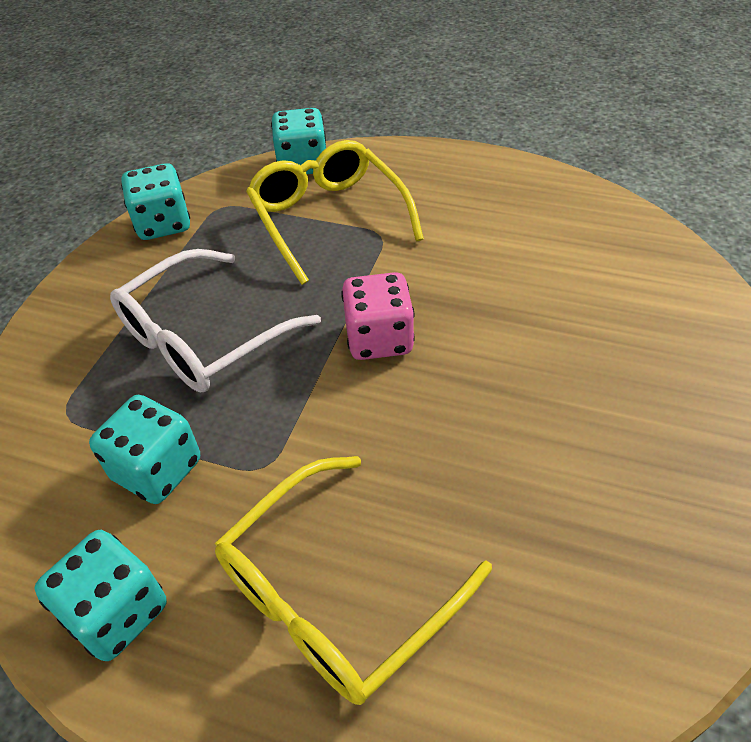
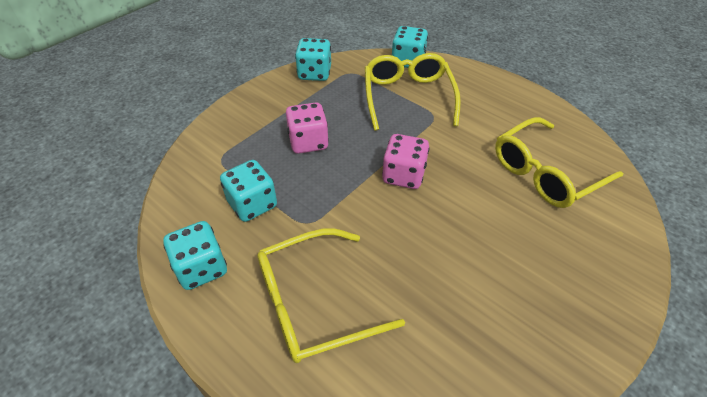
camera: 20 degrees right, 0 degrees up
white glasses [110,249,321,392] -> pink dice [286,102,329,154]
none -> yellow glasses [495,117,623,208]

